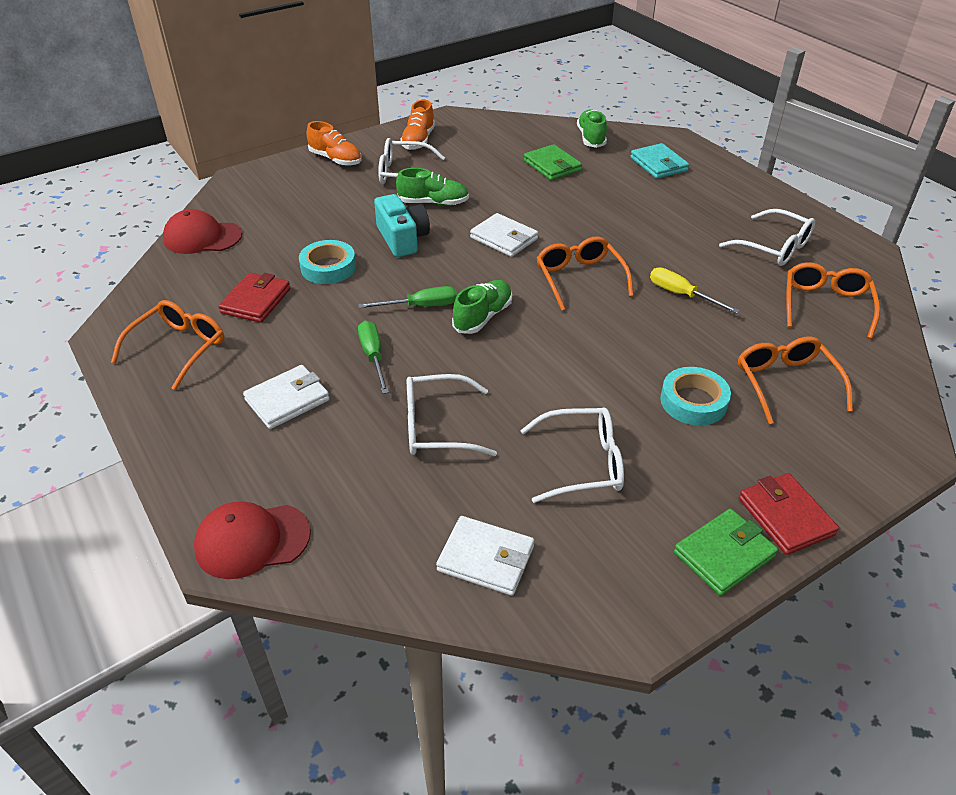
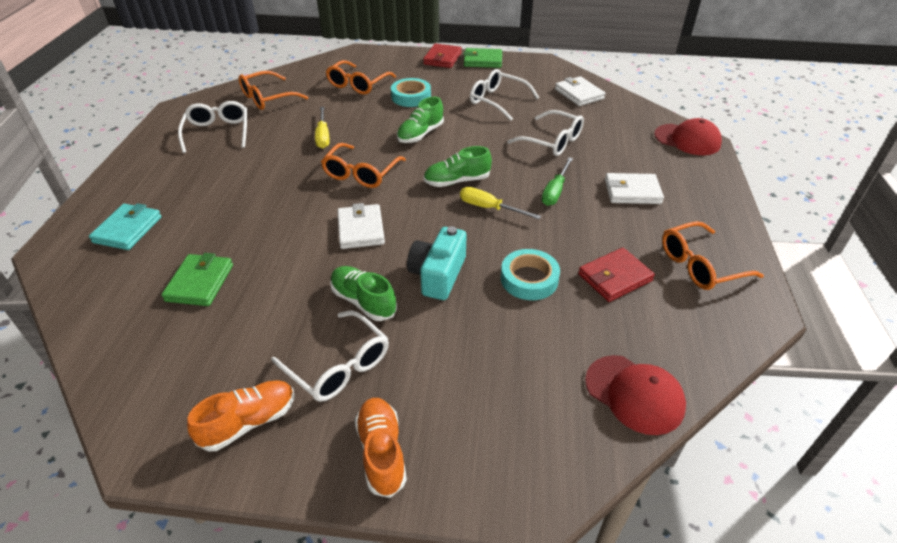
camera: 140 degrees left, 0 degrees up
green screwdriver [358,286,457,308] -> yellow screwdriver [460,187,541,219]
green shoe [577,109,607,148] -> green shoe moved to [397,97,444,143]

